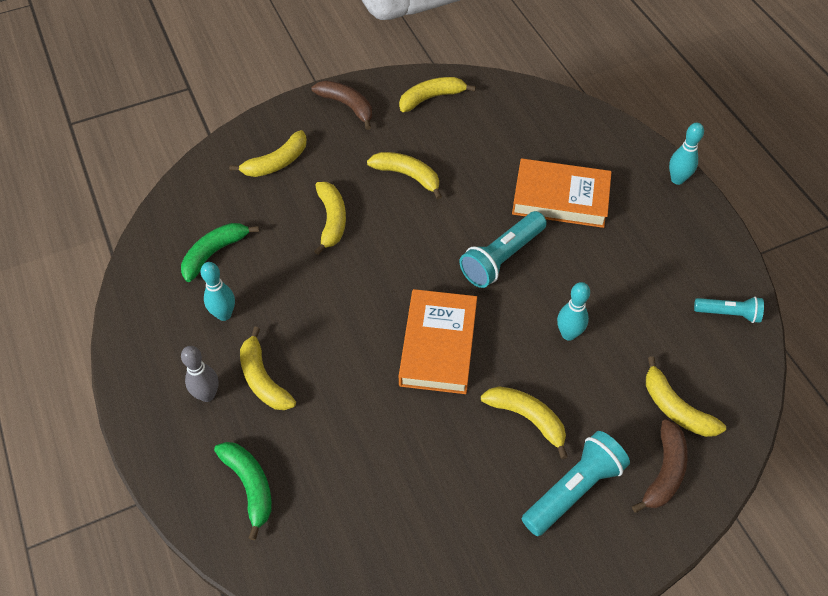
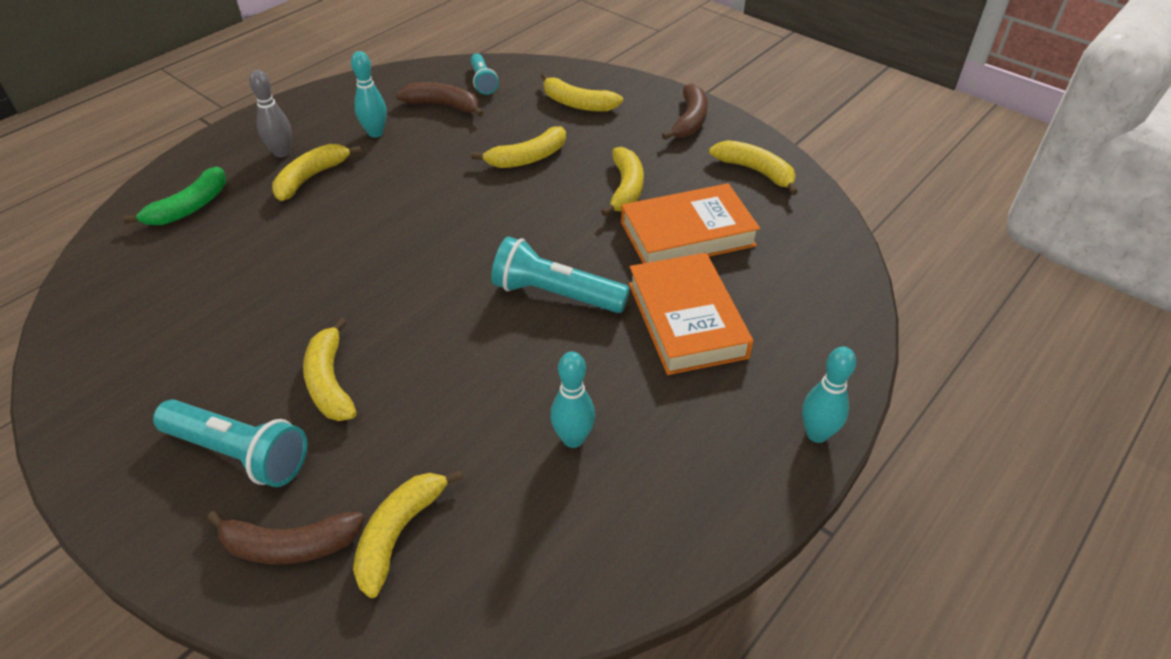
camera: 65 degrees right, 10 degrees down
green banana [181,223,259,282] -> brown banana [396,82,483,117]
orange book [399,289,477,394] -> orange book moved to [621,183,760,263]
yellow banana [481,386,568,459] -> yellow banana turned 150 degrees clockwise [303,317,357,421]
turquoise bowling pin [557,282,590,341] -> turquoise bowling pin moved to [550,352,595,448]
turquoise flashlight [694,297,764,323] -> turquoise flashlight moved to [470,53,499,95]

